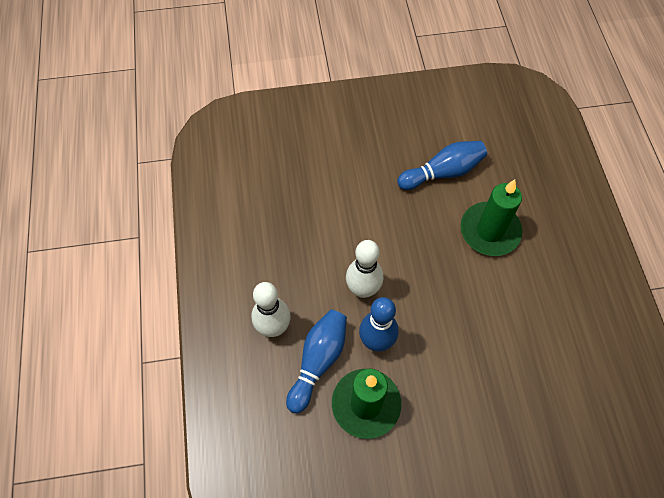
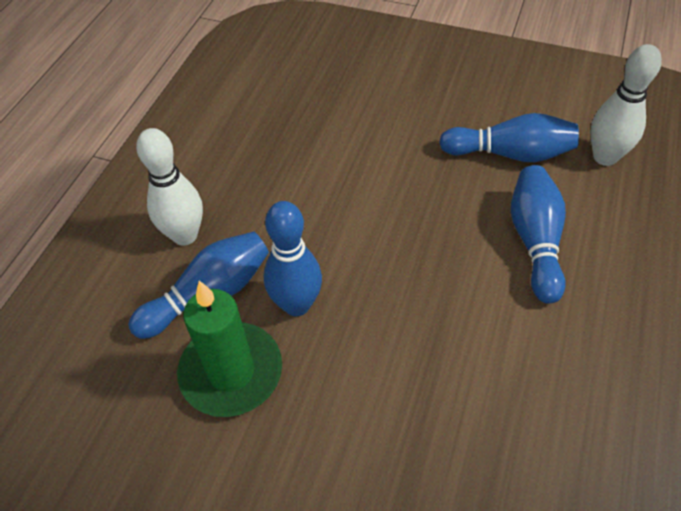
camera: 30 degrees right, 10 degrees down
white bowling pin [346,240,383,298] -> white bowling pin moved to [590,44,662,166]
green candle [460,179,522,256] -> blue bowling pin [511,165,566,304]

